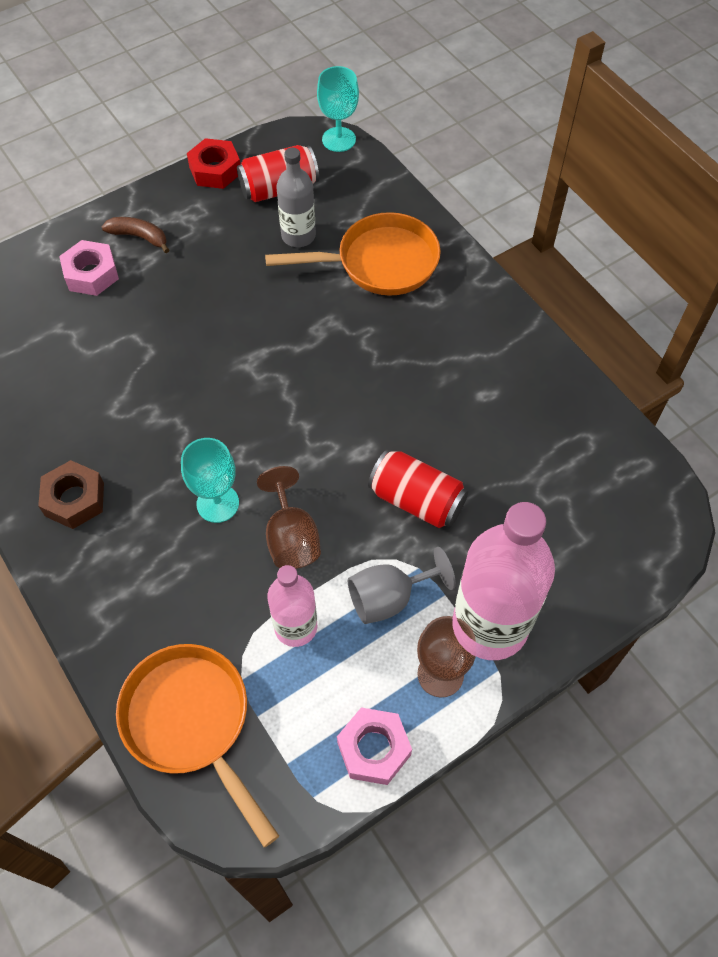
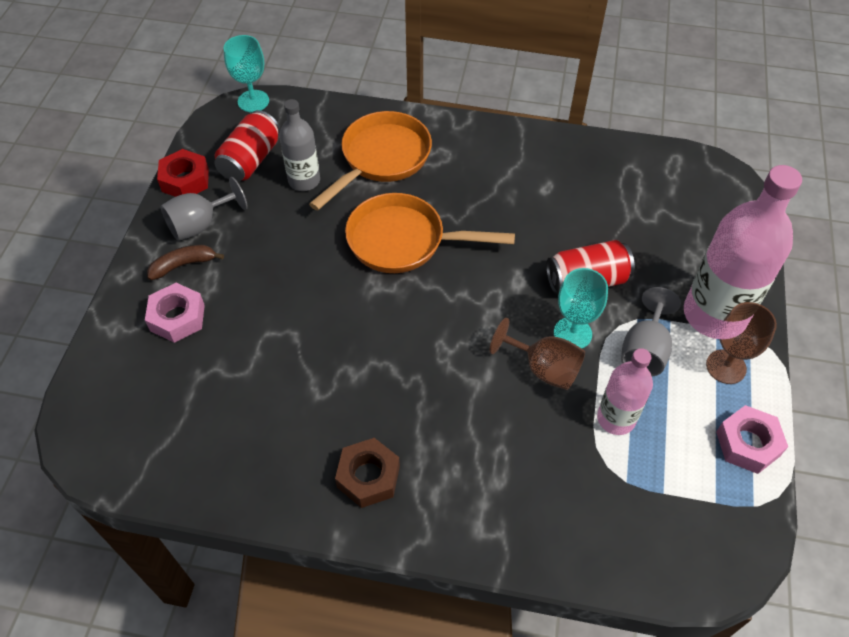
camera: 45 degrees left, 5 degrees down
orange pan [116,644,279,847] -> orange pan moved to [345,193,515,273]
turquoise goblet [181,438,239,523] -> turquoise goblet moved to [554,268,608,348]
none -> grey goblet [161,177,248,241]

